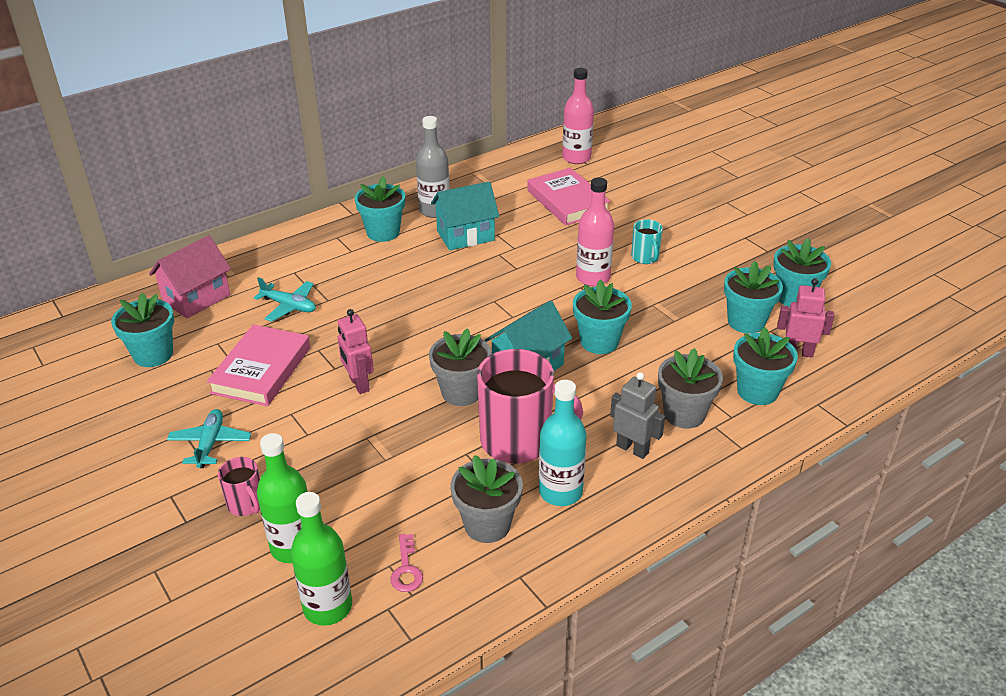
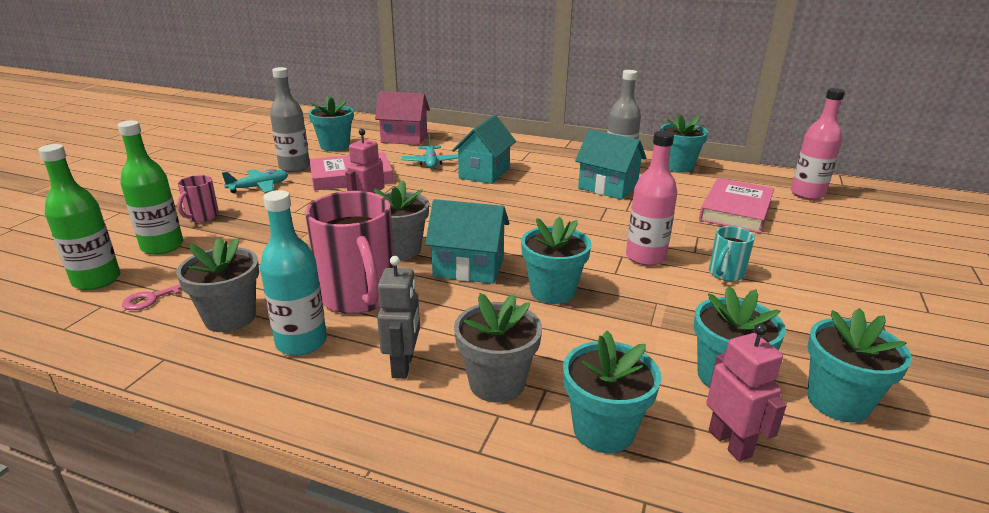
camera: 55 degrees right, 10 degrees down
turquoise flower pot [354,176,405,242] -> turquoise flower pot moved to [660,114,708,172]
none -> grey bottle [270,67,310,172]
none -> turquoise house [452,115,516,184]

